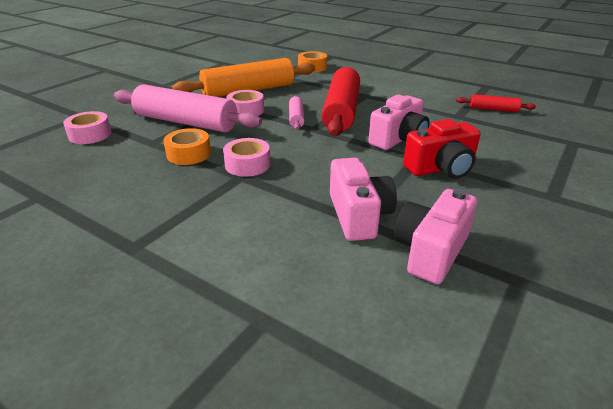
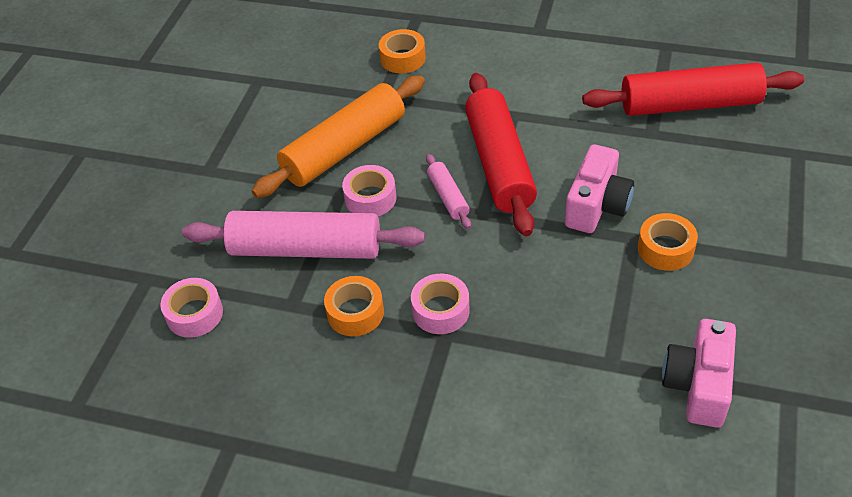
camera: 15 degrees left, 15 degrees up
pink camera [330,158,397,241] -> none
red camera [403,119,481,179] -> orange tape [638,213,698,271]
red rolling pin [456,94,536,112] -> red rolling pin [582,63,804,116], size x2.15

